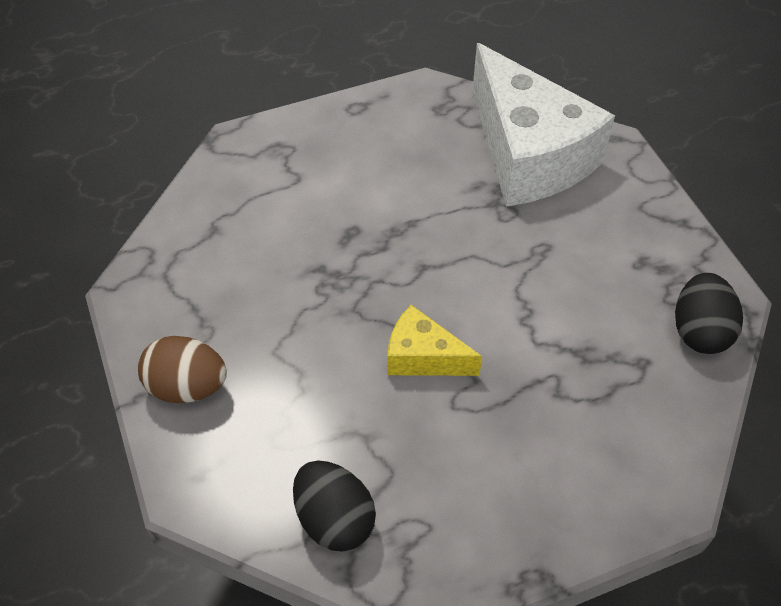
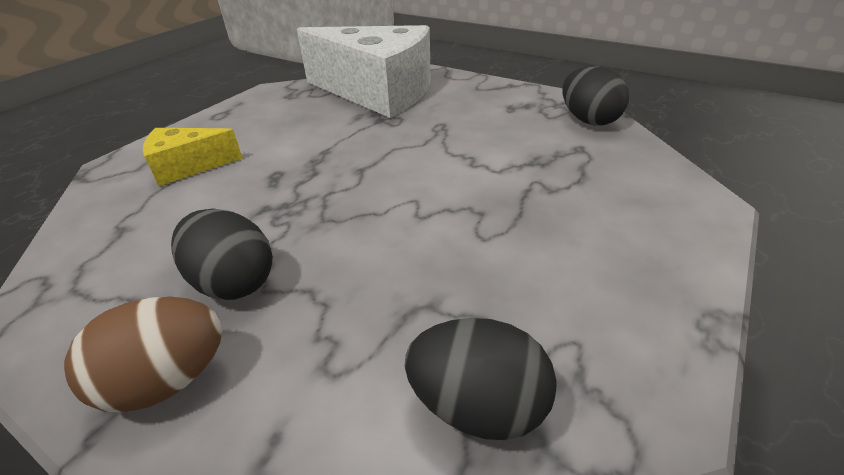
camera: 35 degrees left, 15 degrees down
yellow cheese [388,305,482,376] -> yellow cheese moved to [143,128,243,186]
none -> black egg [171,209,273,300]

